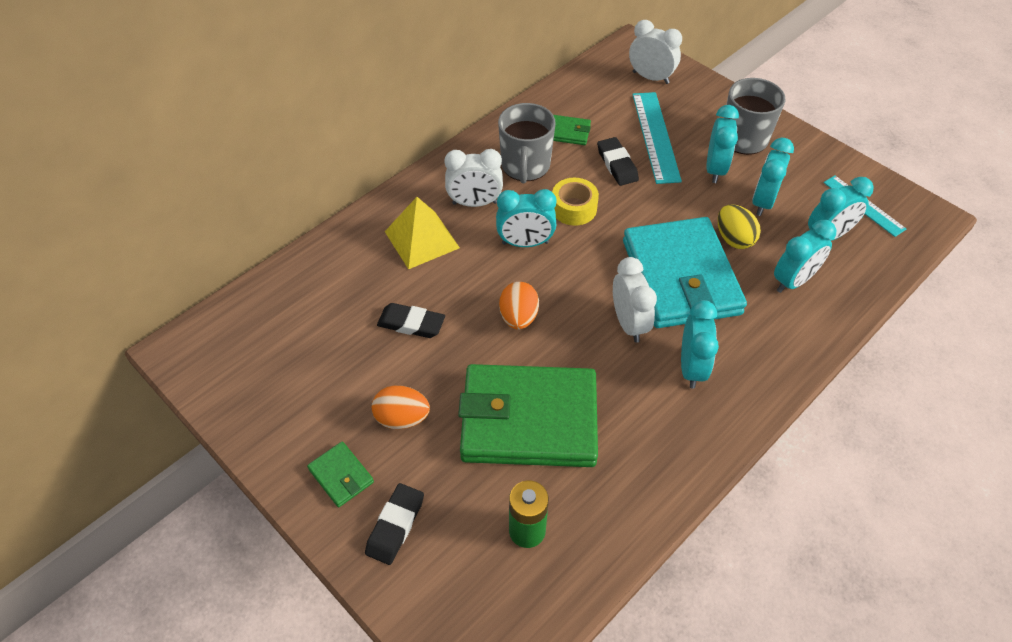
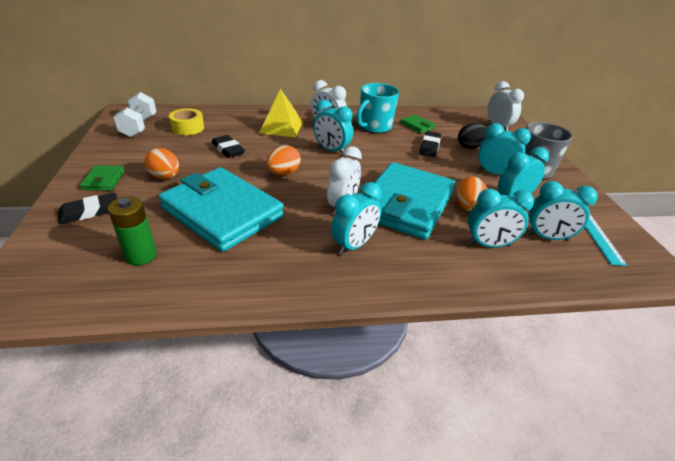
camera: 35 degrees right, 15 degrees down
green wallet [458,364,598,467] -> turquoise wallet [158,167,284,252]
grey mug [498,103,556,183] -> turquoise mug [356,83,399,134]
yellow tape [552,178,599,226] -> yellow tape moved to [169,109,204,135]
turquoise ruler [632,92,682,184] -> black egg [458,123,487,149]
turquoise clock [706,105,739,183] -> turquoise clock turned 120 degrees counterclockwise [478,123,531,175]
yellow egg [718,205,761,249] -> orange egg [456,176,487,211]
none -> white dumbbell [113,92,157,137]

